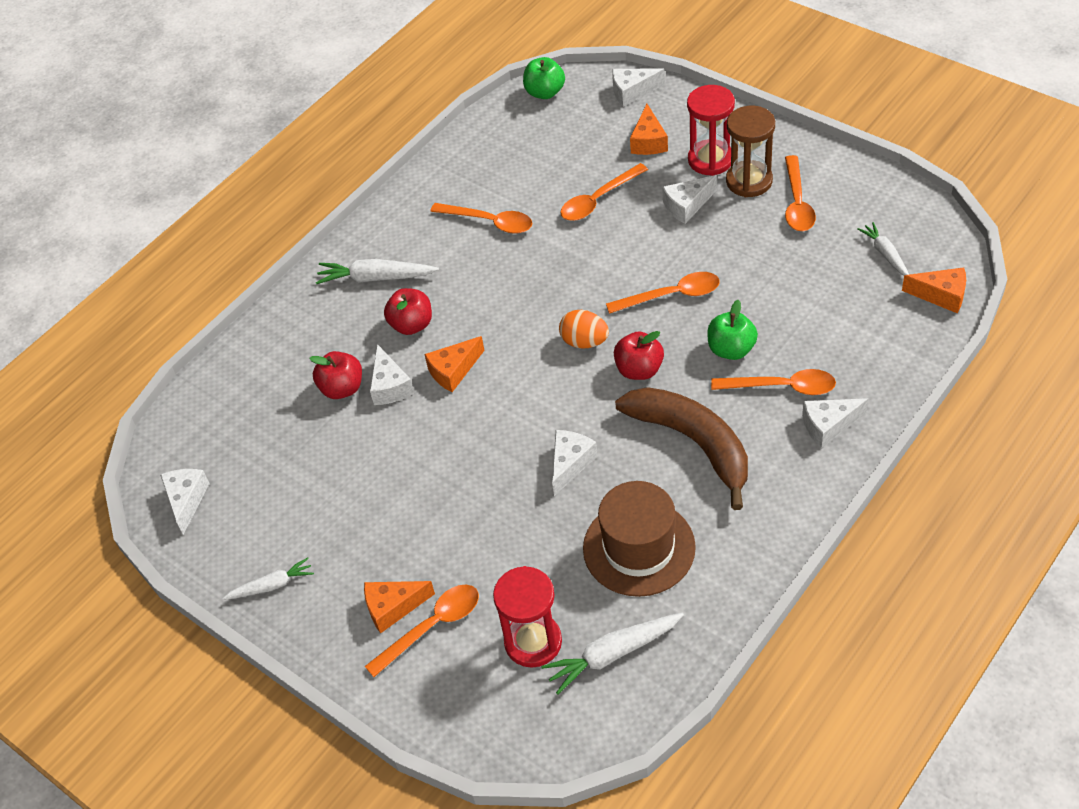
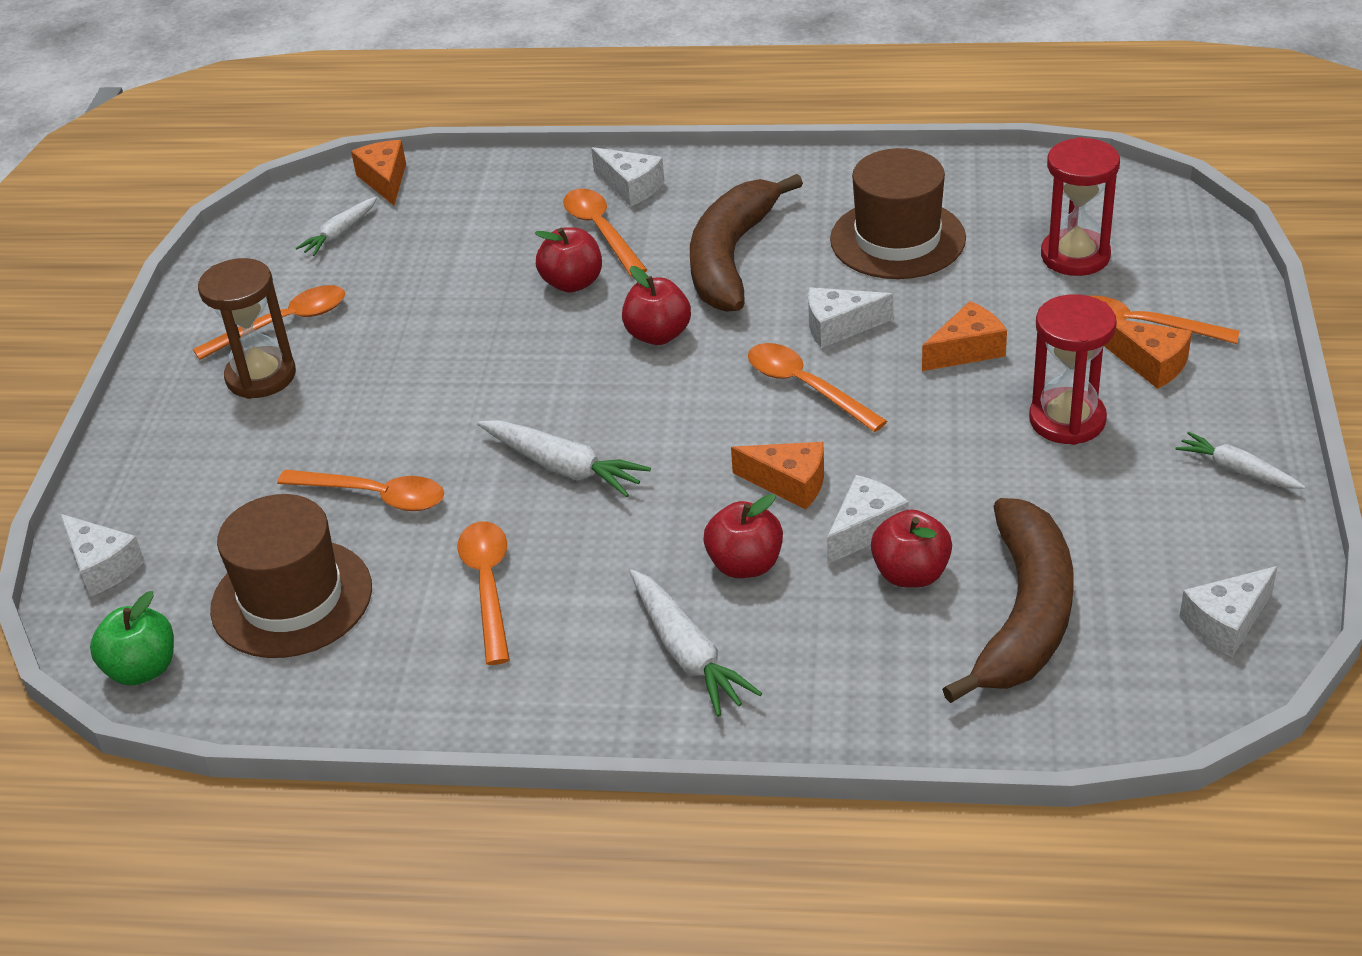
camera: 125 degrees left, 10 degrees down
white carrot [541,613,684,695] -> white carrot moved to [477,420,651,497]
orange egg [559,310,609,349] -> none
orange spoon [606,272,720,314] -> orange spoon moved to [748,343,887,432]
orange cheese [630,104,668,155] -> orange cheese moved to [922,301,1007,371]
white cheese [662,175,717,224] -> none
red hourglass [687,85,735,176] -> red hourglass moved to [1029,294,1117,445]
green apple [707,300,758,360] -> red apple [535,227,602,293]
none -> brown hat [210,494,372,658]
none -> brown banana [942,498,1074,703]

